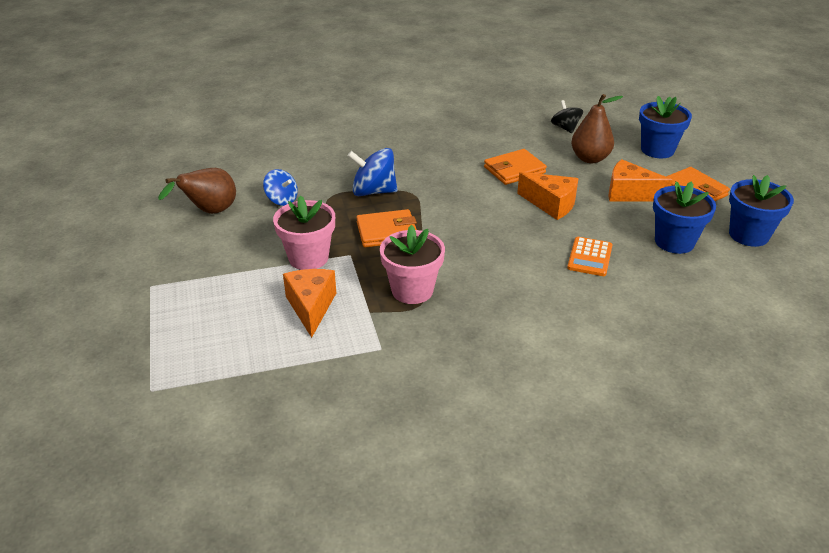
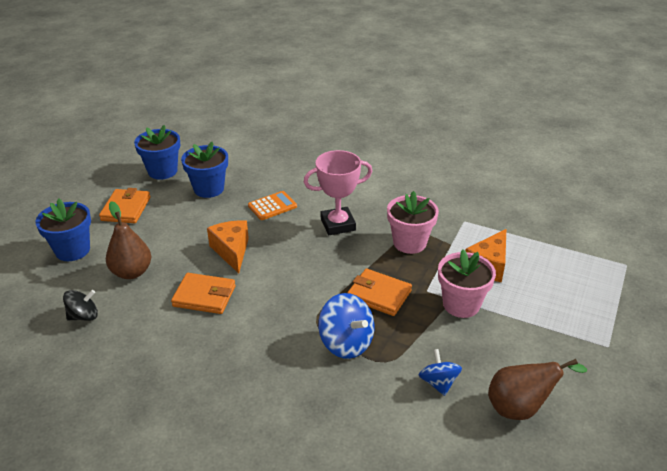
camera: 140 degrees left, 0 degrees up
black spinning top [551,100,583,133] -> black spinning top turned 135 degrees counterclockwise [63,290,98,321]
orange cheese [608,159,673,201] -> none
none -> pink trophy [304,150,373,235]

